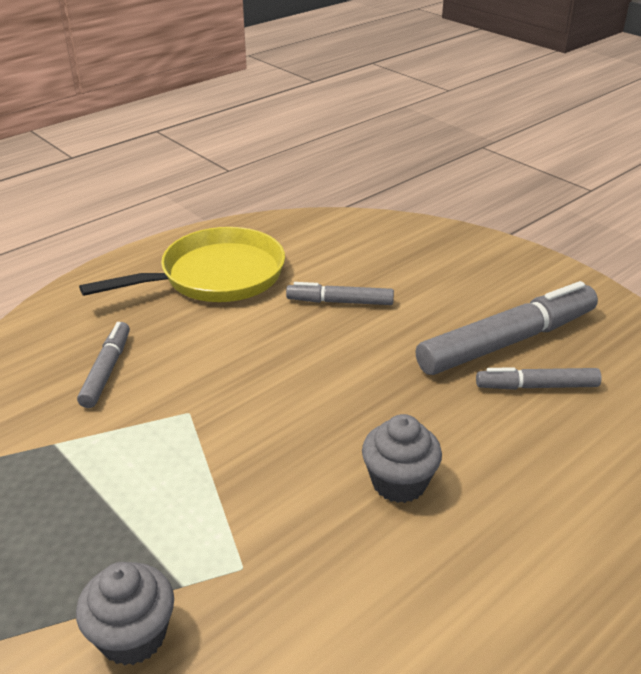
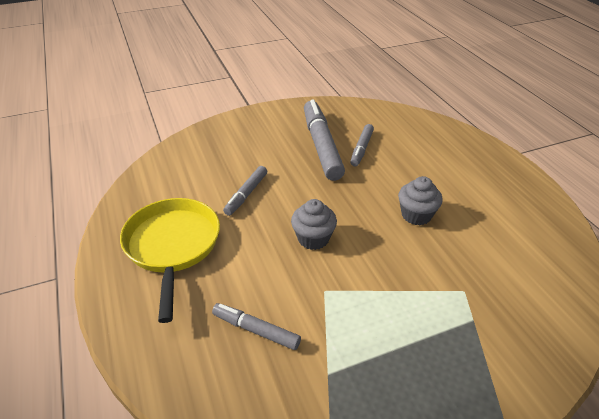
camera: 70 degrees left, 5 degrees up
grey cupcake [76,562,174,666] -> grey cupcake moved to [291,199,337,250]

